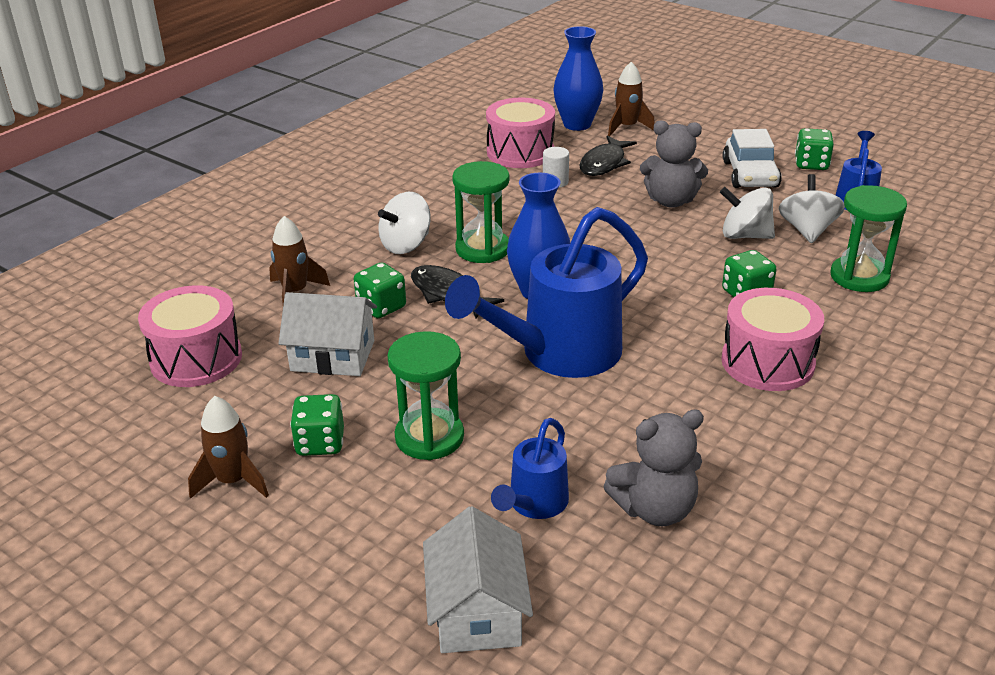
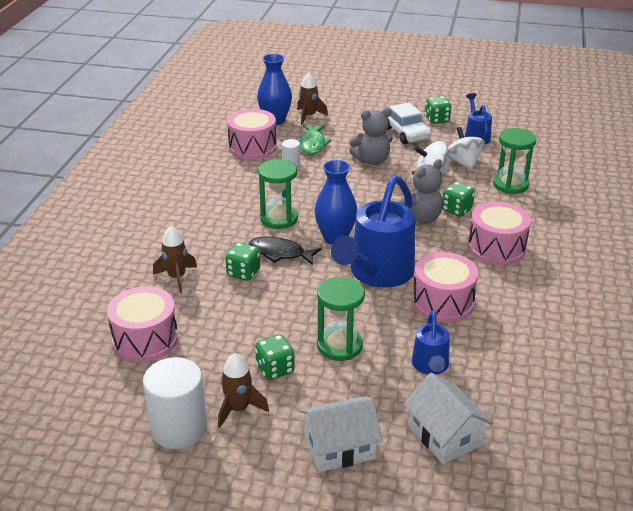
camera: 25 degrees left, 0 degrees up
white house [278,292,377,376] -> white house moved to [299,397,383,472]
white spinning top [378,192,431,254] -> none
black fish [580,136,637,176] -> green fish [299,125,331,155]
grey teddy bear [603,409,704,526] -> grey teddy bear moved to [399,159,443,224]
none -> white cylinder [143,357,207,449]
none -> pink drum [412,252,478,323]

